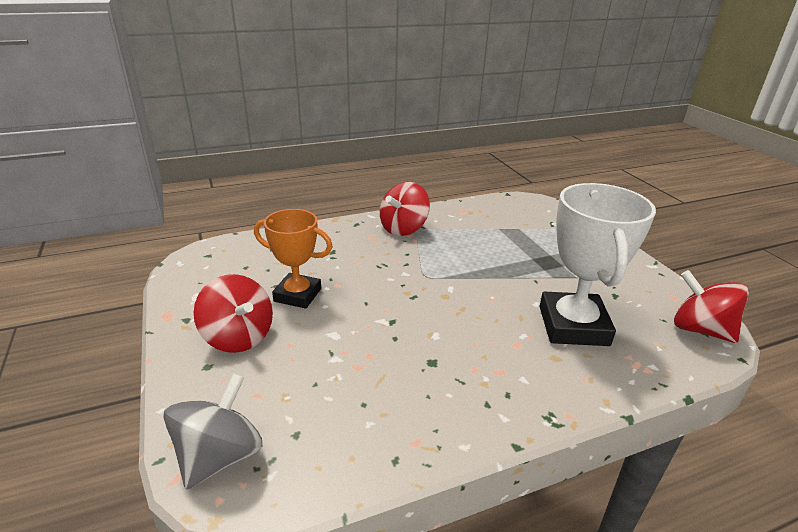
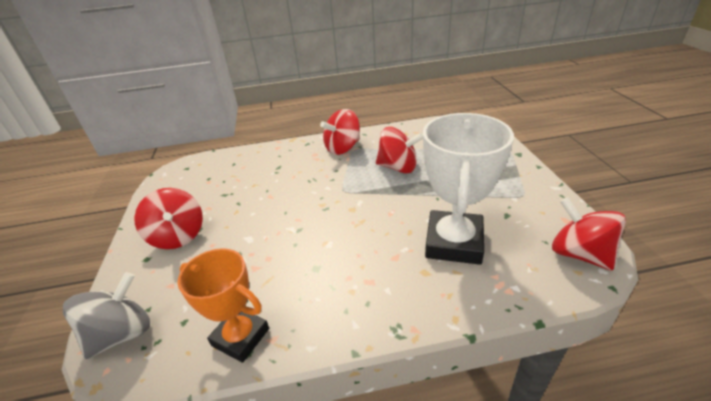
camera: 15 degrees right, 5 degrees up
orange trophy [254,209,333,309] -> orange trophy moved to [177,248,269,363]
none -> red spinning top [376,127,423,174]

